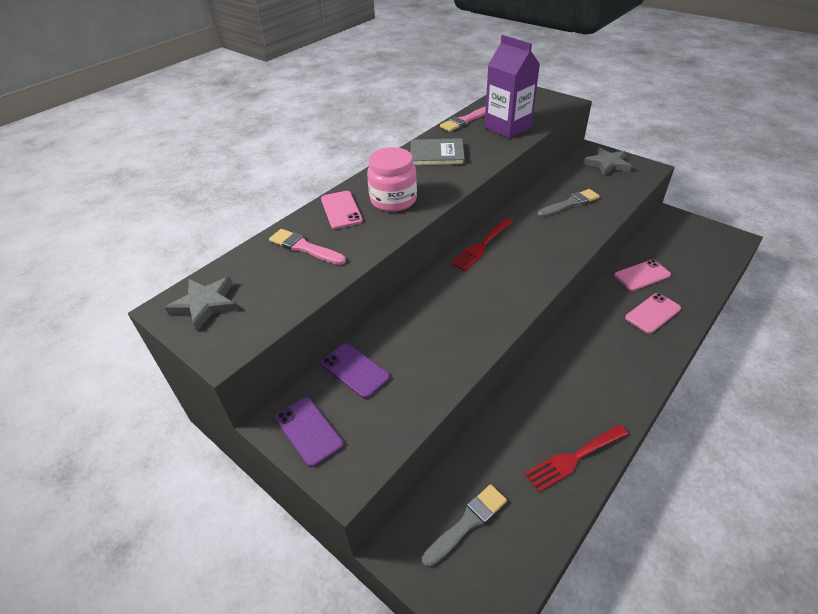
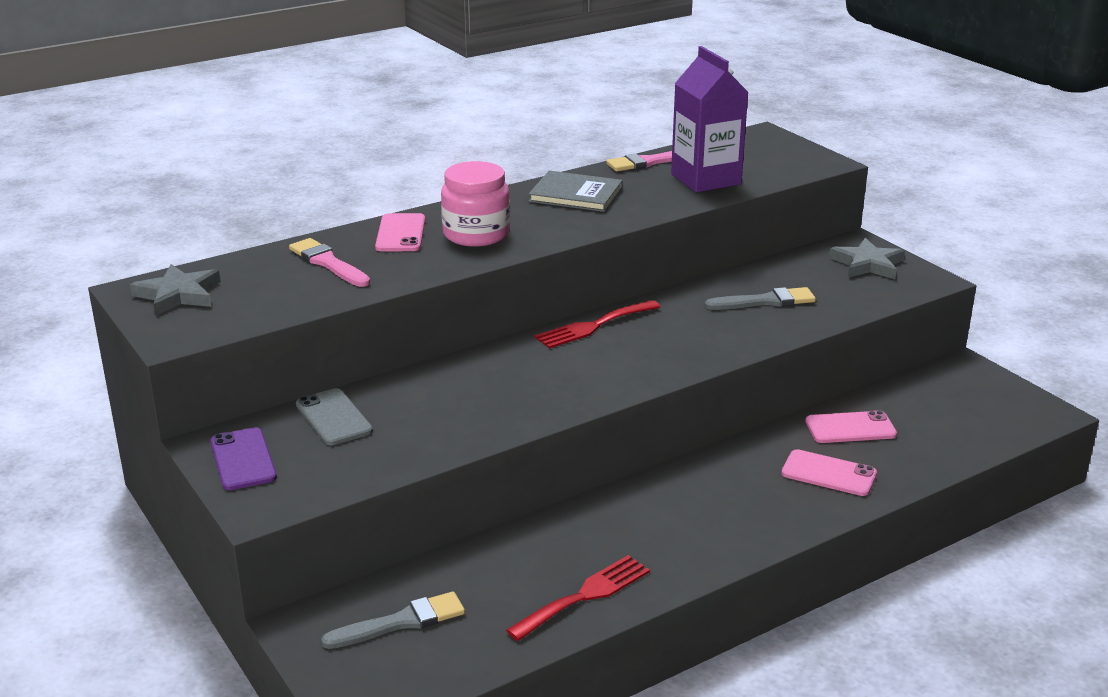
camera: 15 degrees right, 15 degrees down
purple phone [321,343,390,399] -> grey phone [296,388,373,445]
red fork [525,424,628,492] -> red fork turned 150 degrees clockwise [506,555,650,641]
pink phone [625,293,681,334] -> pink phone turned 45 degrees clockwise [781,449,877,496]

